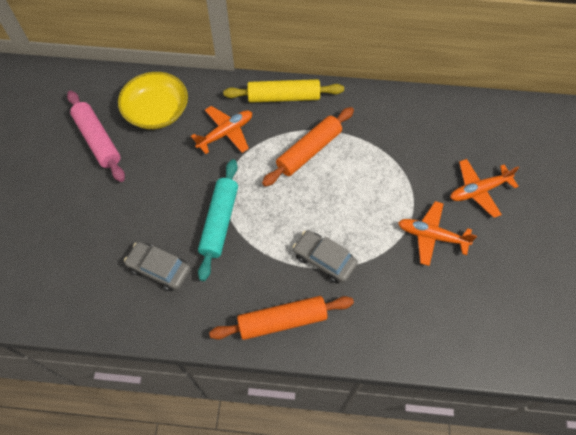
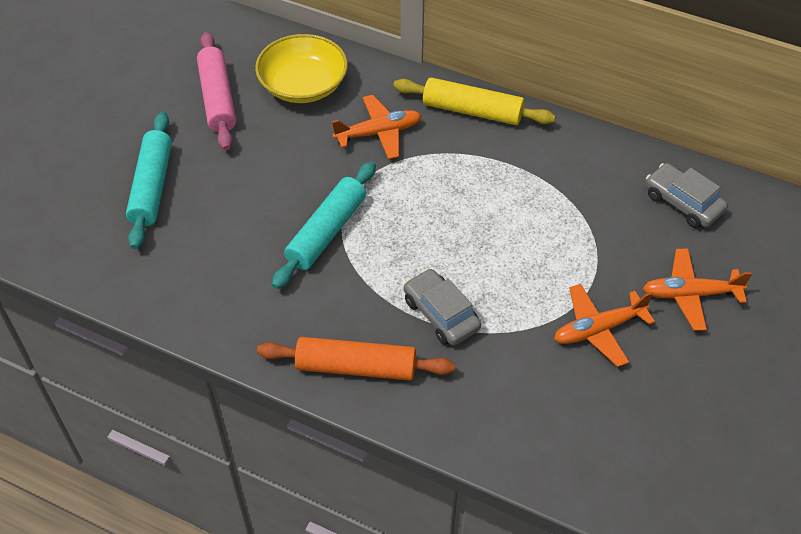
camera: 20 degrees right, 10 degrees down
grey car [124,242,191,291] -> grey car moved to [646,163,728,228]
orange rolling pin [262,107,354,187] -> none
orange plane [398,201,477,266] -> orange plane turned 60 degrees counterclockwise [554,284,655,367]
none -> turquoise rolling pin [126,112,172,249]

